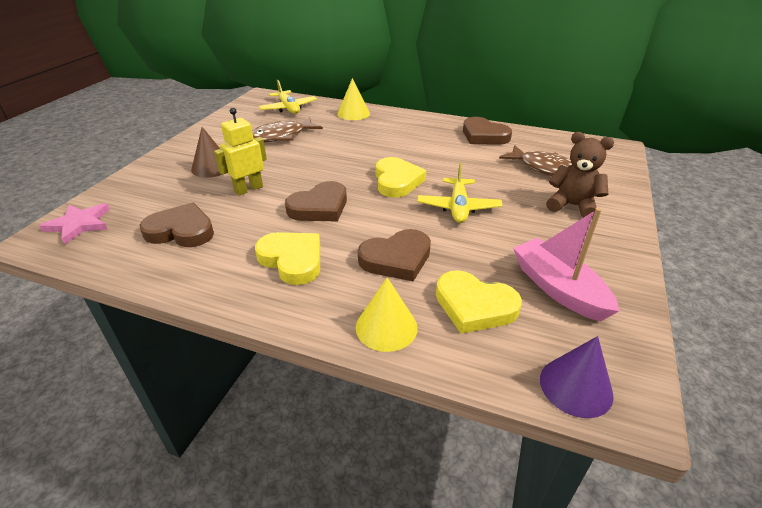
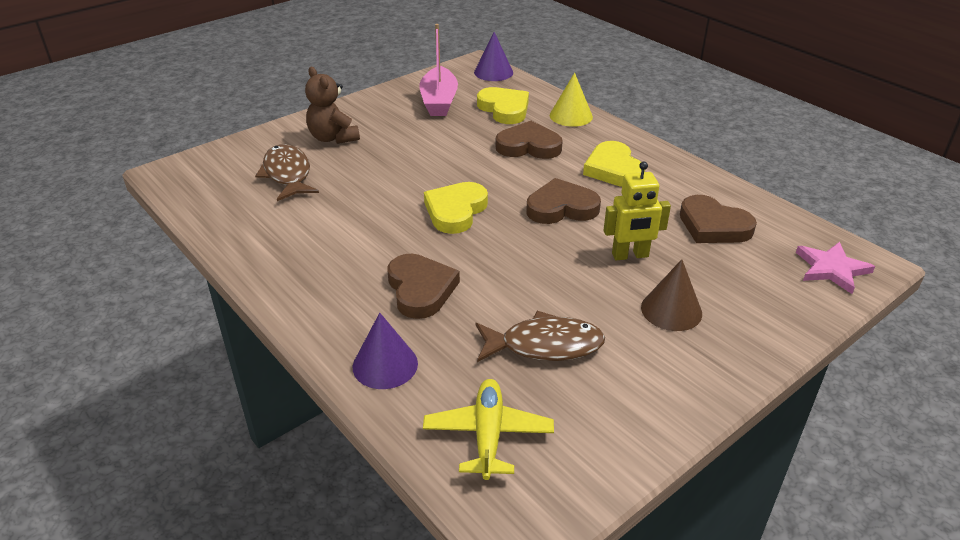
camera: 150 degrees left, 0 degrees up
yellow cone [337,78,370,120] -> purple cone [352,313,418,389]
yellow plane [417,163,503,223] -> none
brown heart [463,117,512,145] -> brown heart moved to [388,254,460,319]

